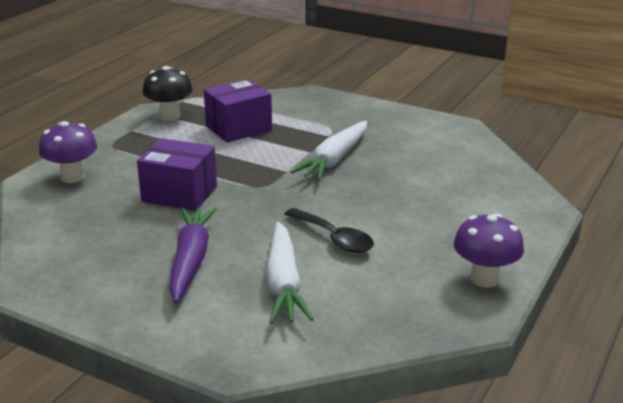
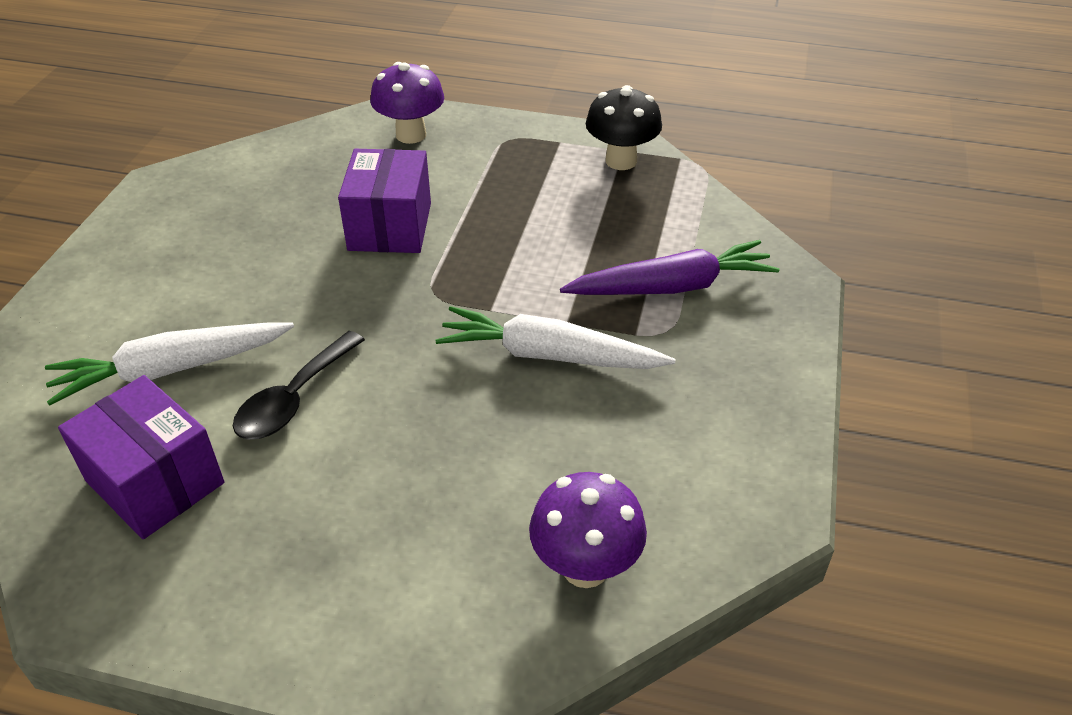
camera: 75 degrees right, 15 degrees up
purple carrot [169,207,217,303] -> purple carrot moved to [560,240,779,295]
purple box [204,79,272,142] -> purple box moved to [58,375,224,539]
purple mushroom [454,213,524,288] -> purple mushroom moved to [529,472,647,588]

